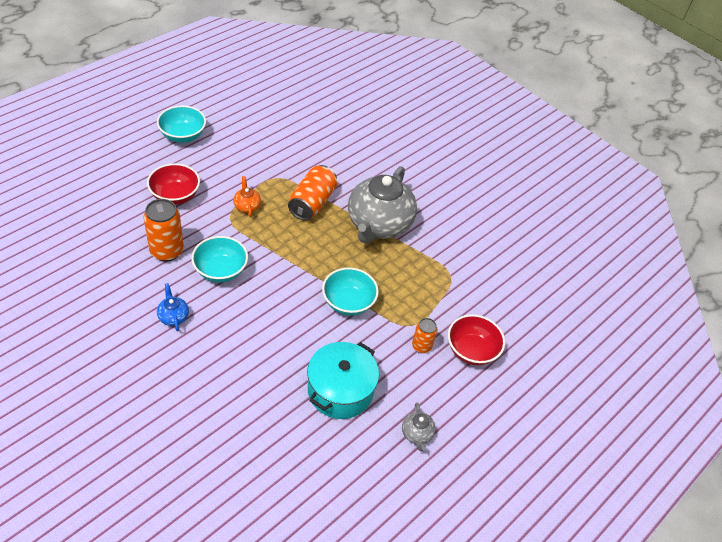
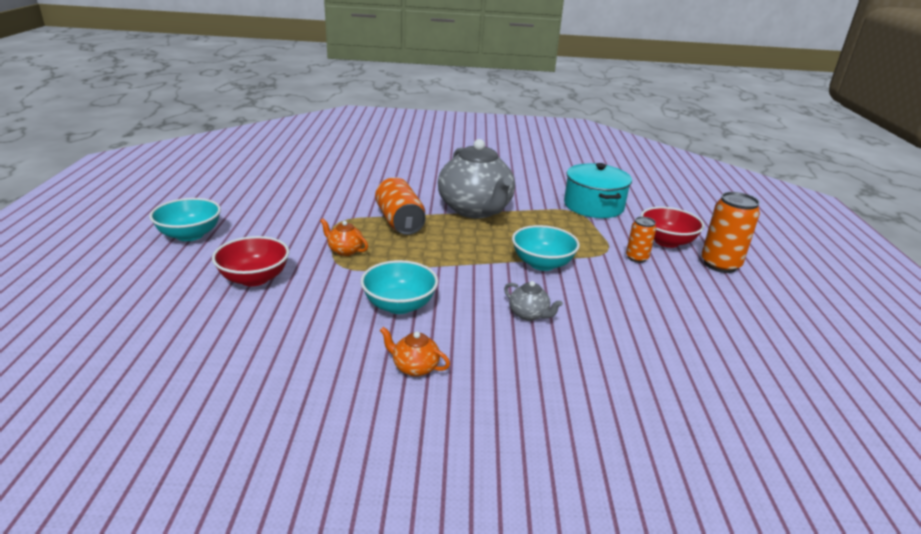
camera: 40 degrees left, 20 degrees down
orange can [144,199,184,261] -> orange can moved to [701,192,760,273]
blue teapot [157,283,189,331] -> orange teapot [380,327,450,377]
turquoise pot [307,342,379,419] -> turquoise pot moved to [564,163,632,218]
grey teapot [402,403,436,451] -> grey teapot moved to [504,281,563,321]

